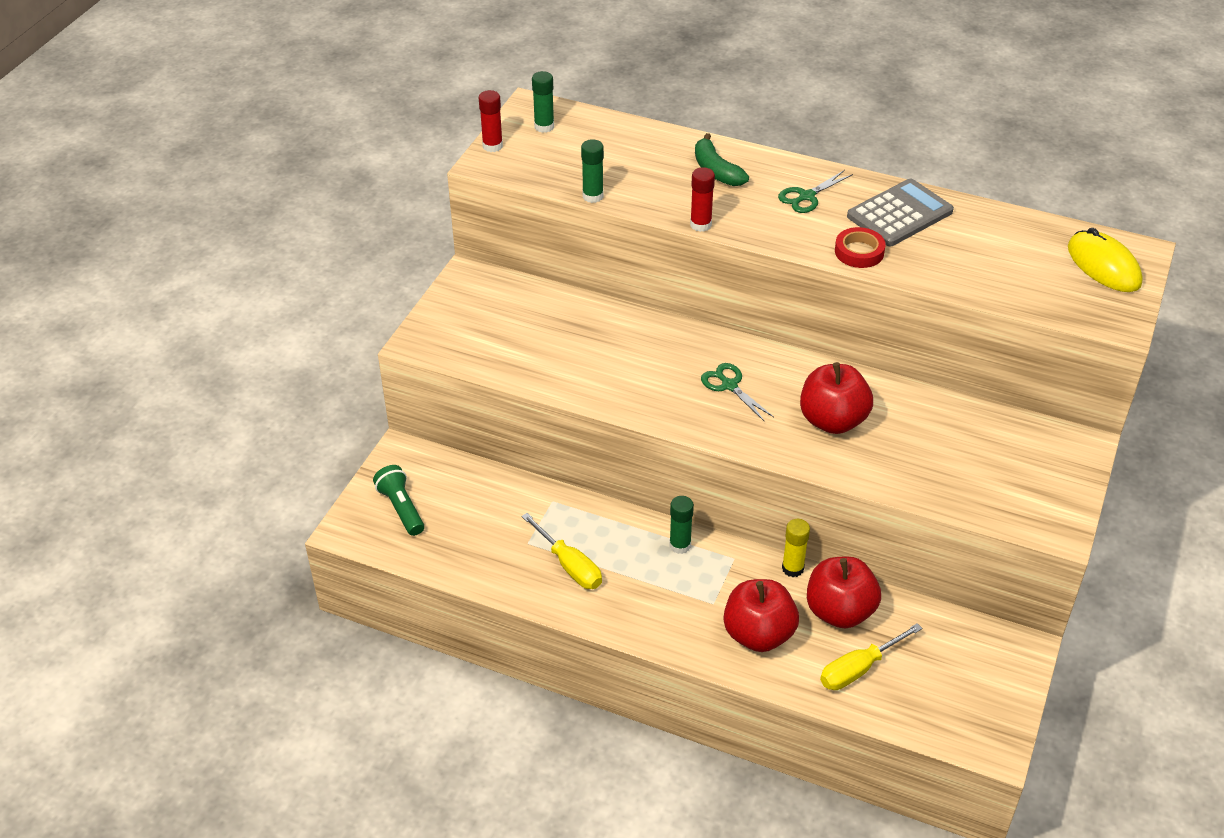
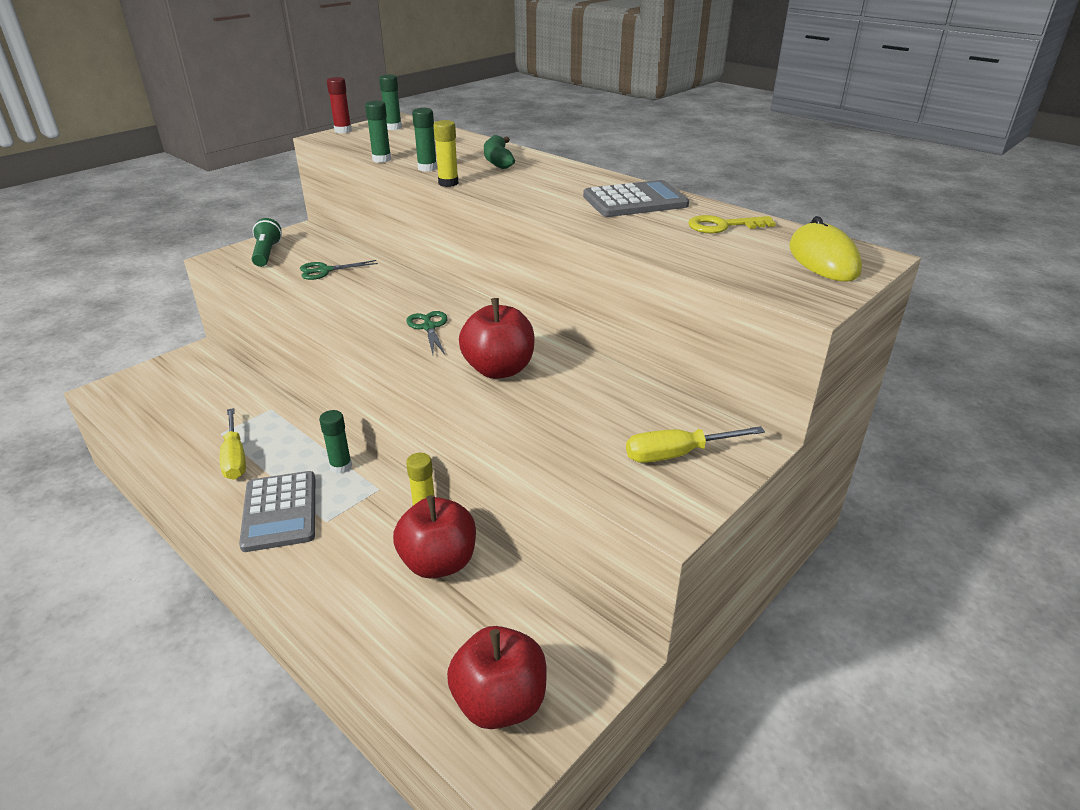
camera: 20 degrees right, 10 degrees down
green flashlight [373,465,424,536] -> green flashlight moved to [252,218,282,267]
red glue stick [690,167,715,232] -> yellow glue stick [433,120,459,187]
red apple [724,579,799,652] -> red apple moved to [447,626,547,729]
green scissors [778,170,853,213] -> green scissors moved to [300,260,378,280]
yellow screwdriver [820,623,922,690] -> yellow screwdriver moved to [626,426,765,463]
red tape [835,227,886,268] -> none
none -> grey calculator [239,471,315,552]
none -> green glue stick [412,108,437,172]
none -> yellow key [688,215,776,234]

